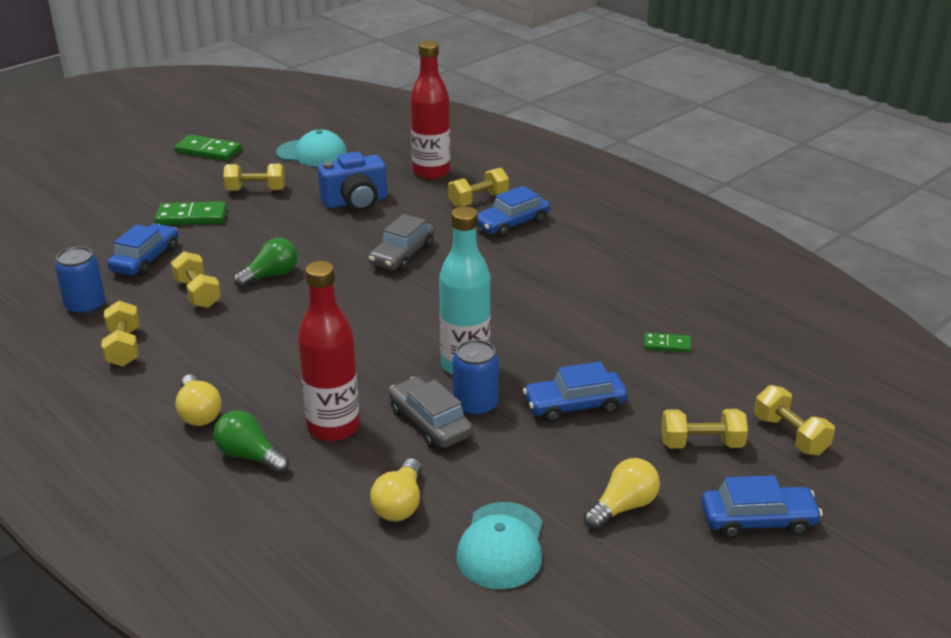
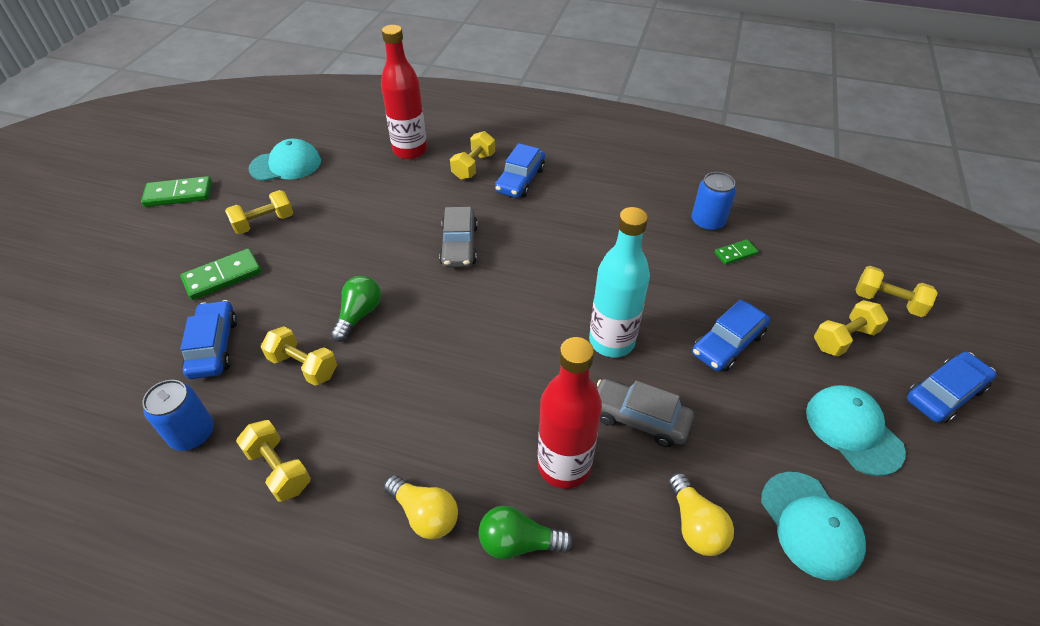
camera: 30 degrees left, 15 degrees up
blue camera [318,152,387,211] -> none
blue can [453,340,499,416] -> blue can moved to [692,172,736,231]
yellow light bulb [584,458,660,530] -> turquoise cap [806,385,906,476]

